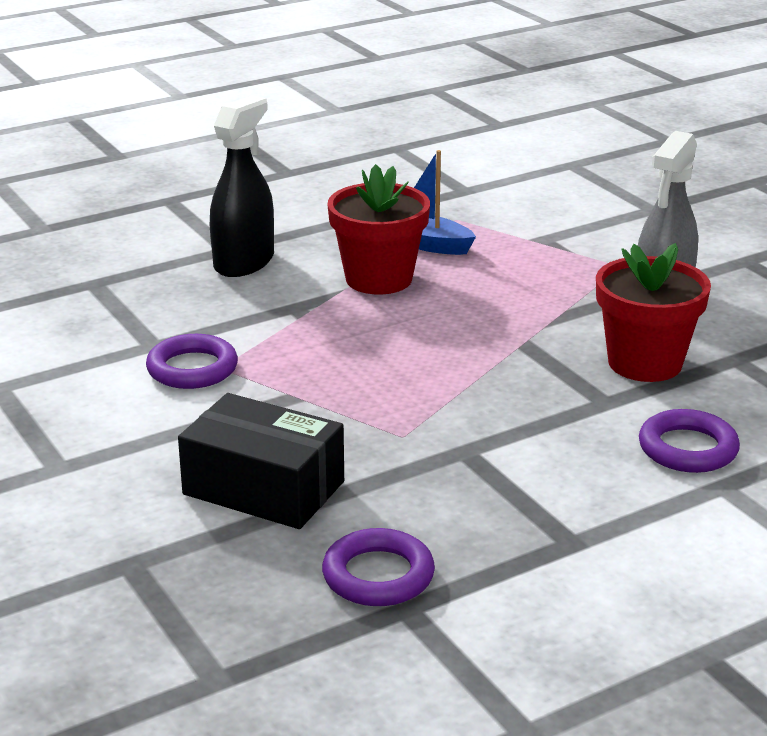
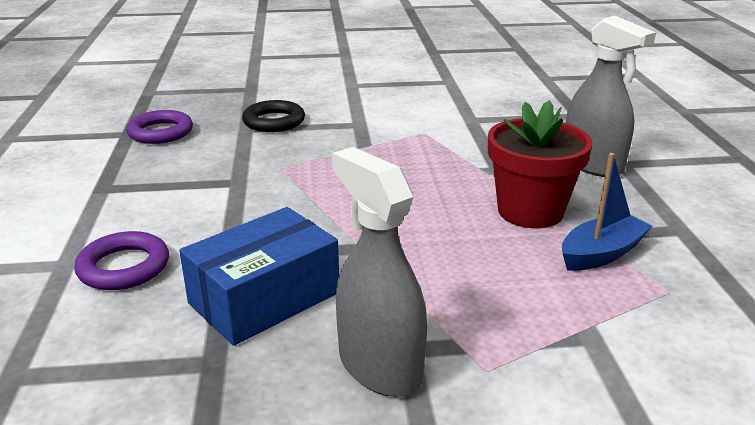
camera: 115 degrees right, 0 degrees up
purple ring [146,334,238,389] -> none
black box [178,393,344,529] -> black ring [242,100,305,132]
black spray bottle [210,96,274,277] -> grey spray bottle [565,16,656,177]
red flower pot [596,243,711,382] -> blue box [179,207,339,346]

